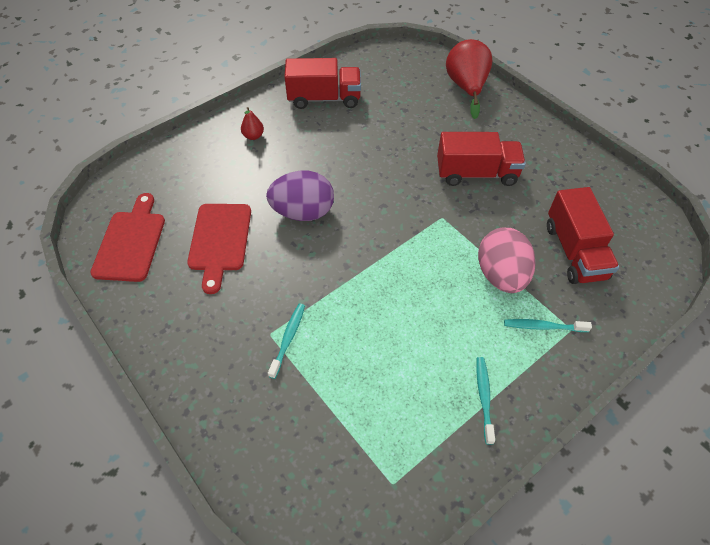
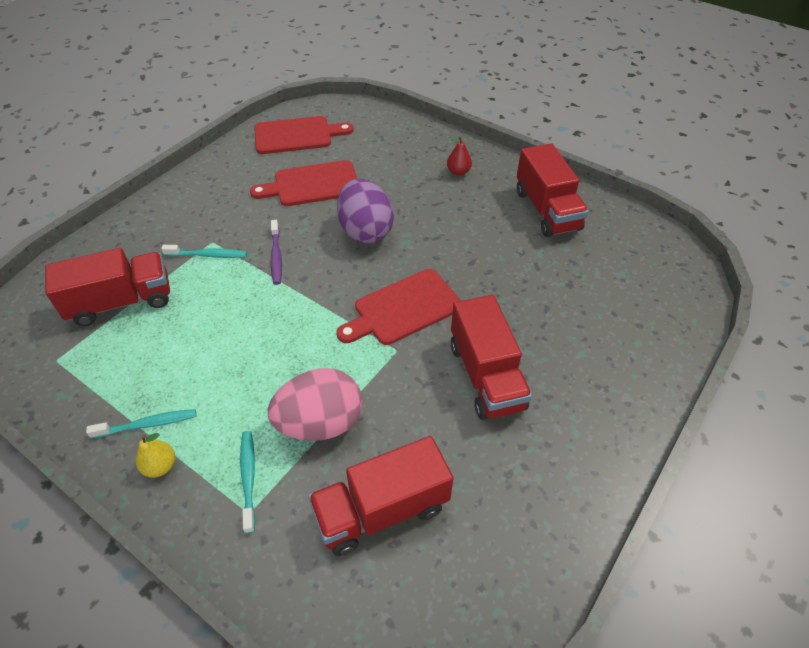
camera: 75 degrees right, 5 degrees down
red pear [446,39,493,119] -> none
none -> red truck [45,248,170,327]
none -> yellow pear [136,433,175,478]
none -> purple toothbrush [271,220,282,285]
none -> red cutting board [336,269,461,345]

